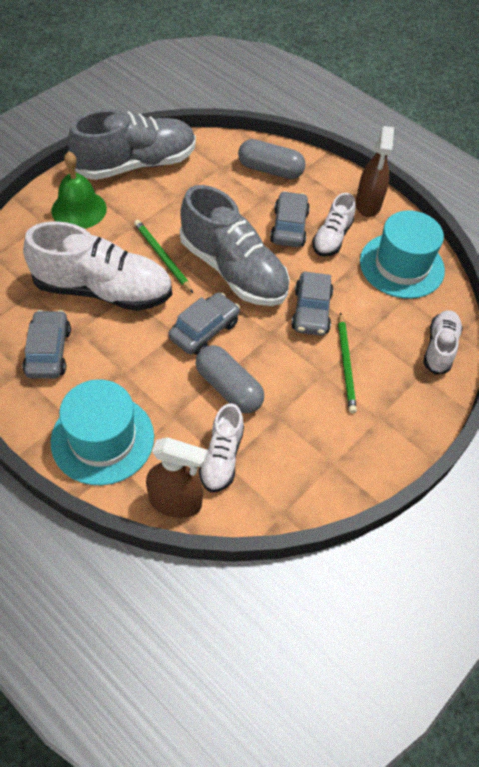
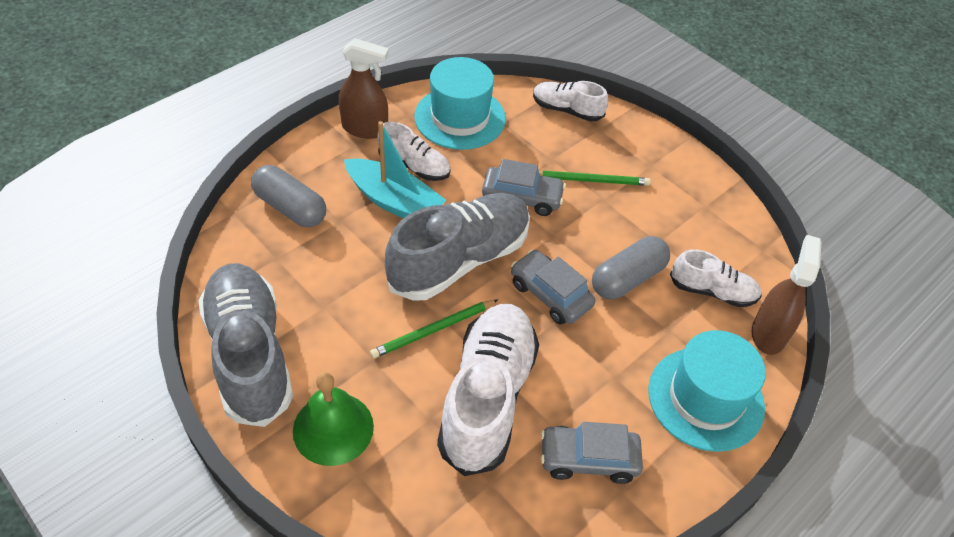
camera: 85 degrees left, 5 degrees down
grey capsule [238,139,306,179] -> grey capsule turned 75 degrees counterclockwise [251,165,326,227]
grey car [270,191,310,247] -> turquoise boat [344,121,446,218]

